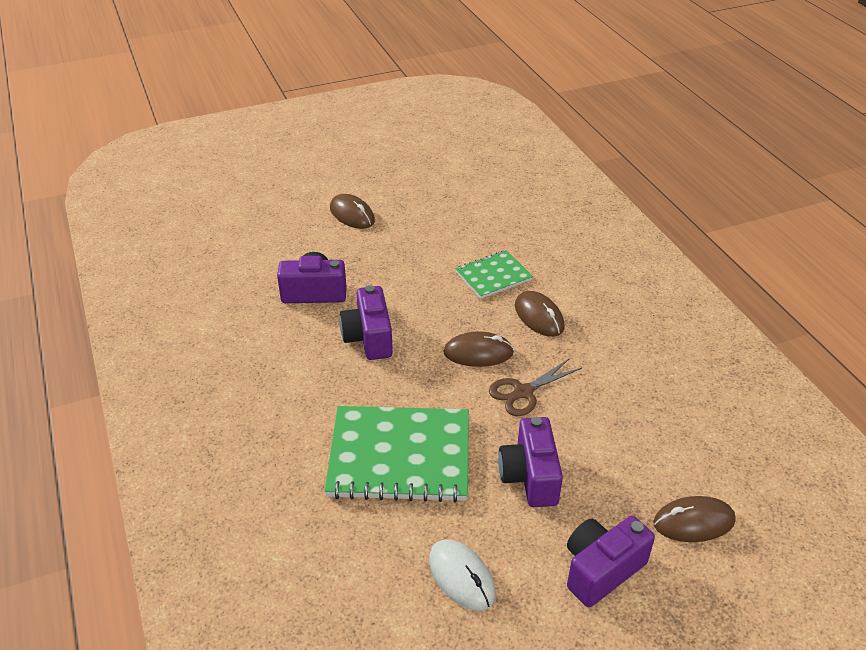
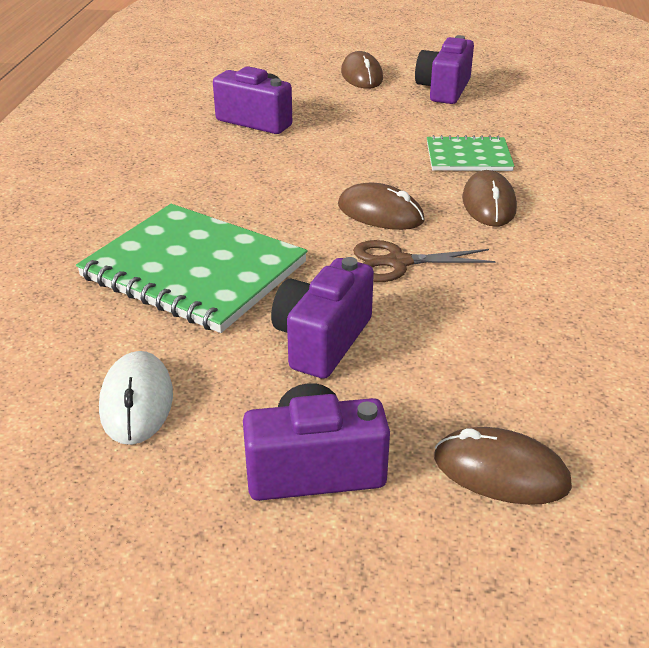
camera: 30 degrees right, 5 degrees down
purple camera [340,285,393,360] -> purple camera moved to [415,35,474,104]

